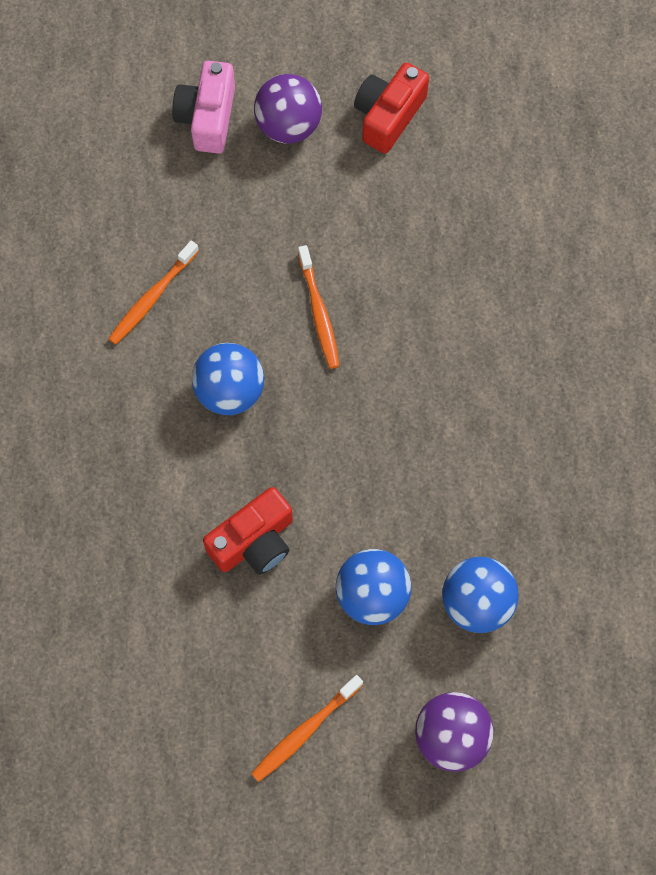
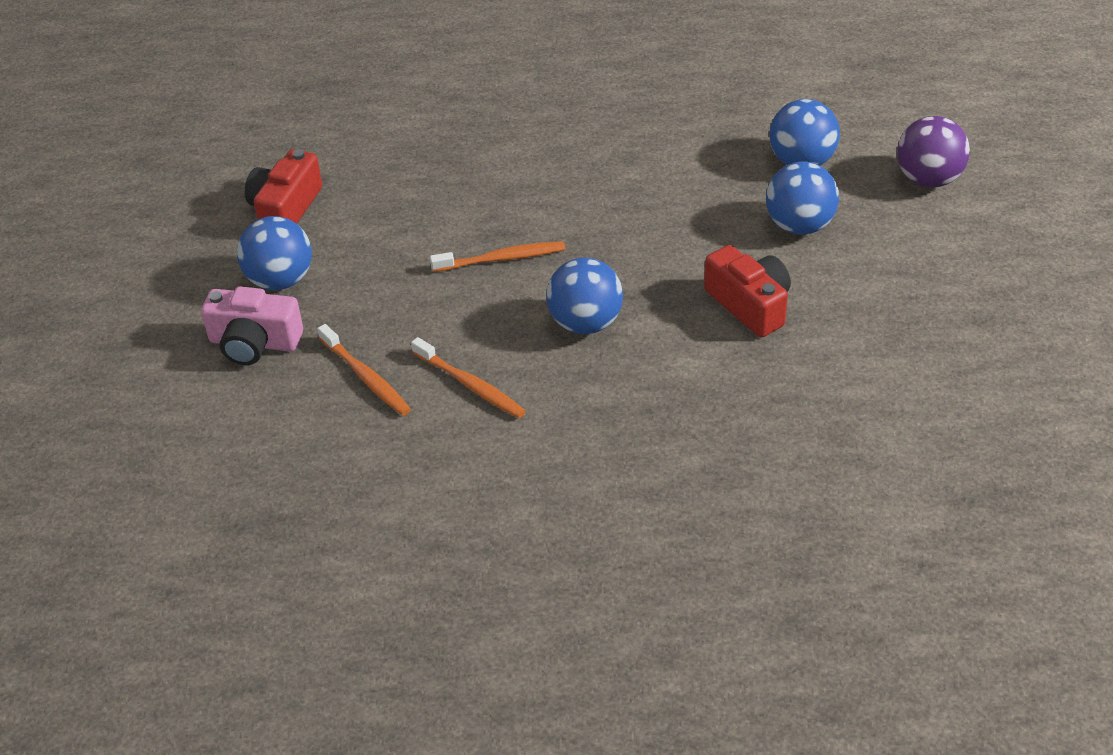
camera: 85 degrees left, 25 degrees down
orange toothbrush [251,675,363,782] -> orange toothbrush moved to [317,324,411,416]
purple ball [254,74,322,144] -> blue ball [237,216,312,290]
red camera [354,63,429,154] -> red camera turned 75 degrees clockwise [245,149,322,224]

